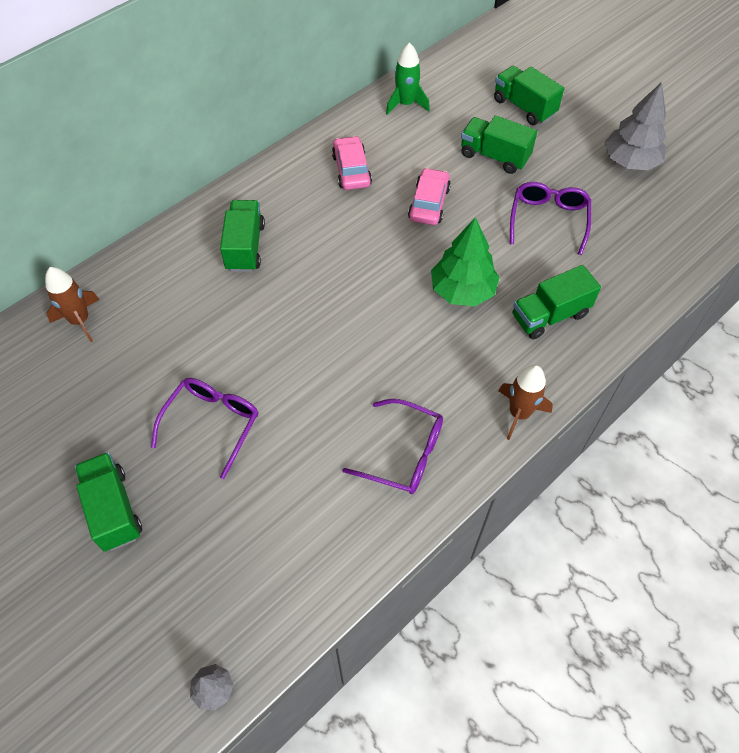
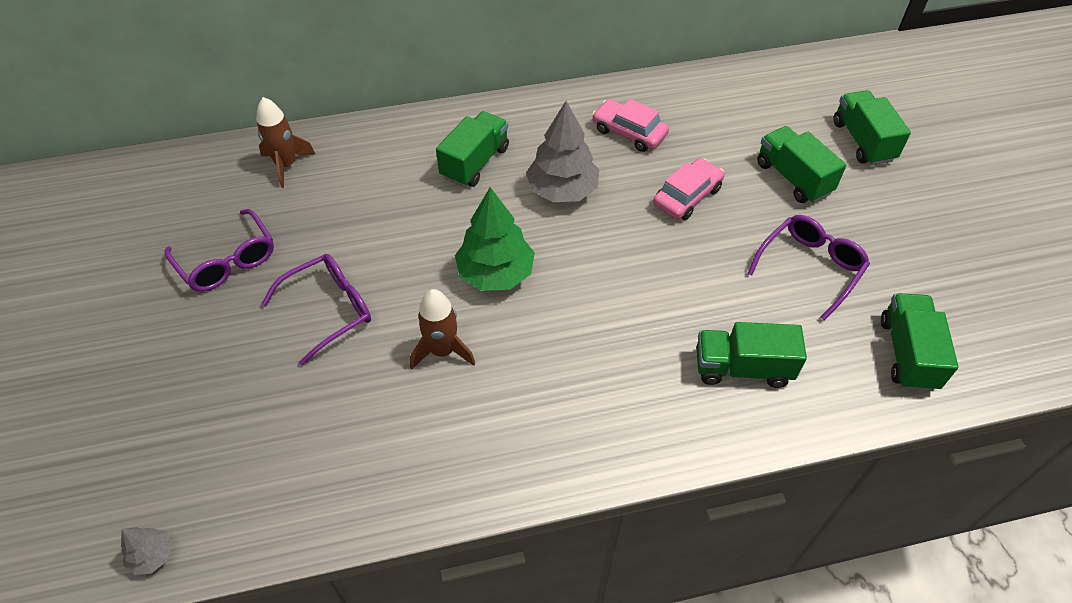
camera: 30 degrees right, 5 degrees down
green truck [75,452,142,552] -> green truck moved to [881,293,958,391]
pink car [332,136,372,190] -> pink car turned 75 degrees counterclockwise [592,99,669,152]
purple glasses [342,399,443,494] -> purple glasses moved to [164,209,274,291]
green rocket [386,43,430,115] -> none
green tree [431,217,500,306] -> green tree moved to [455,187,535,291]
brown rocket [498,365,553,440] -> brown rocket moved to [410,289,475,370]
grey tree [604,82,667,170] -> grey tree moved to [526,101,599,202]

